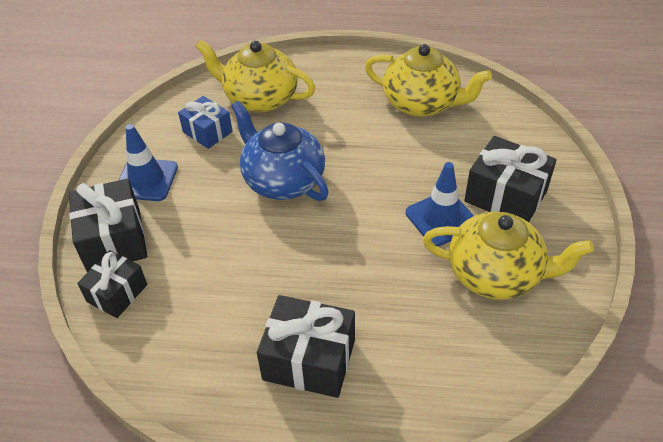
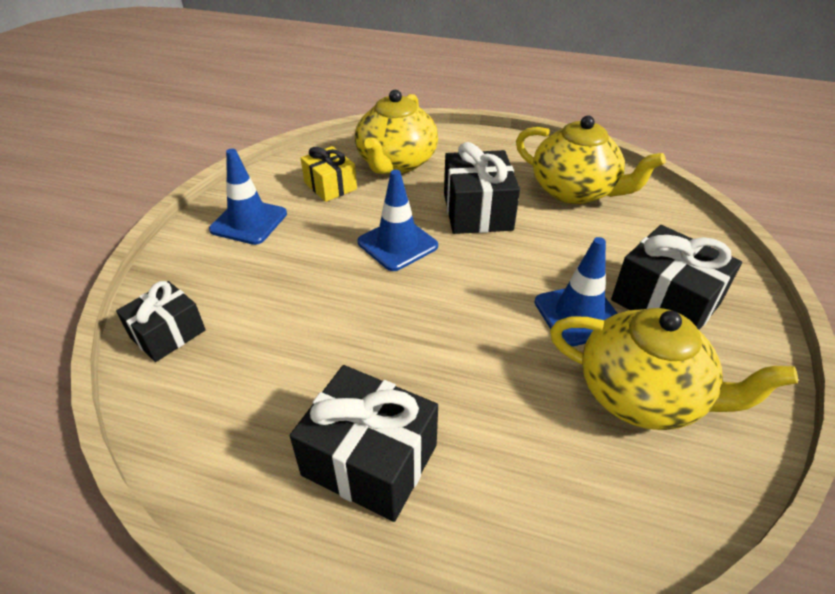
camera: 10 degrees right, 5 degrees down
black gift [69,179,147,272] -> black gift moved to [444,142,520,234]
blue gift [178,96,233,149] -> yellow gift [301,146,357,202]
yellow teapot [195,40,315,113] -> yellow teapot turned 105 degrees counterclockwise [355,90,438,174]
blue teapot [231,101,329,201] -> blue traffic cone [357,170,438,271]

